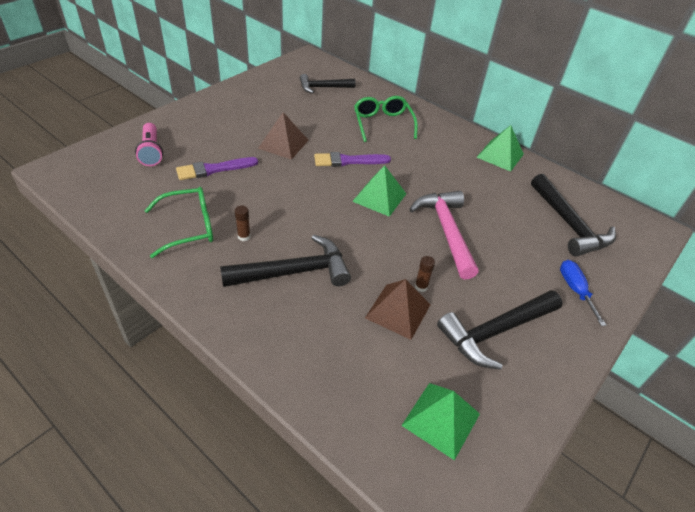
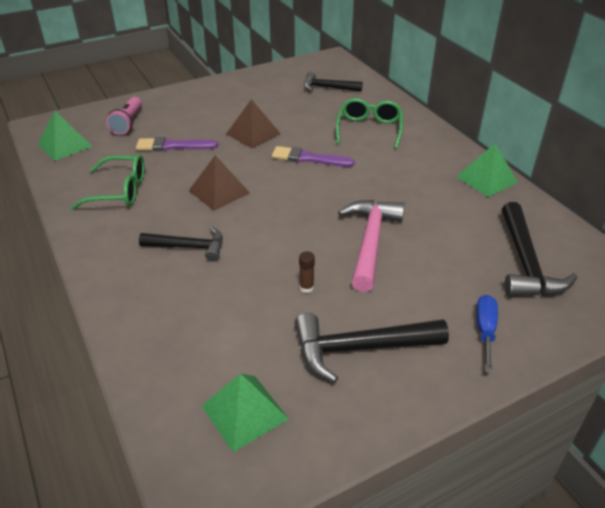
camera: 25 degrees right, 5 degrees down
black hammer [220,235,351,287] -> black hammer [139,227,223,262], size x0.66
brown glue stick [235,205,251,241] -> none
green pyramid [352,165,406,217] -> green pyramid moved to [38,111,93,161]
brown pyramid [365,279,431,340] -> brown pyramid moved to [189,155,250,211]

